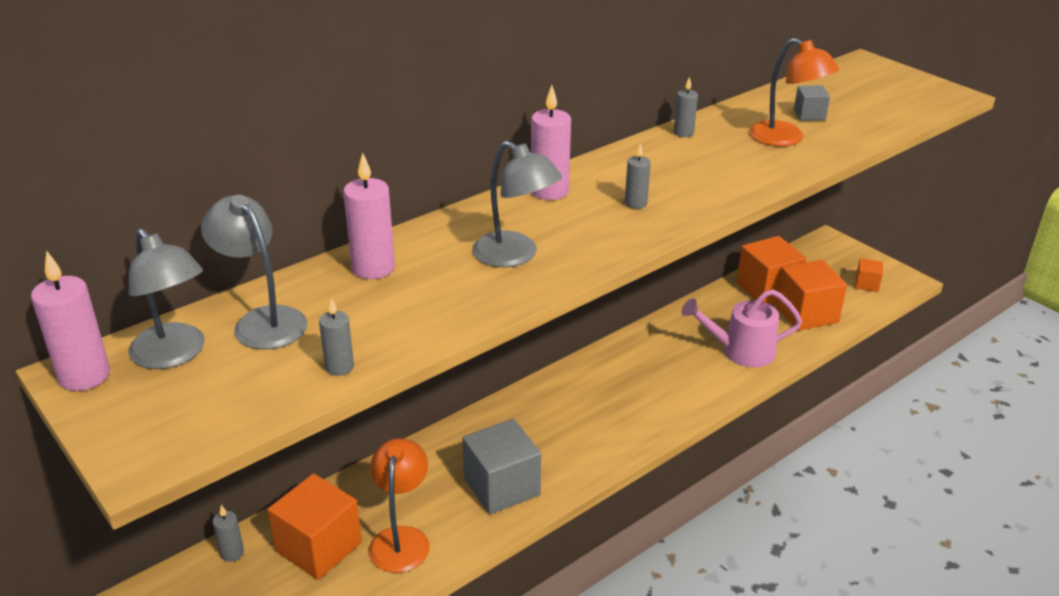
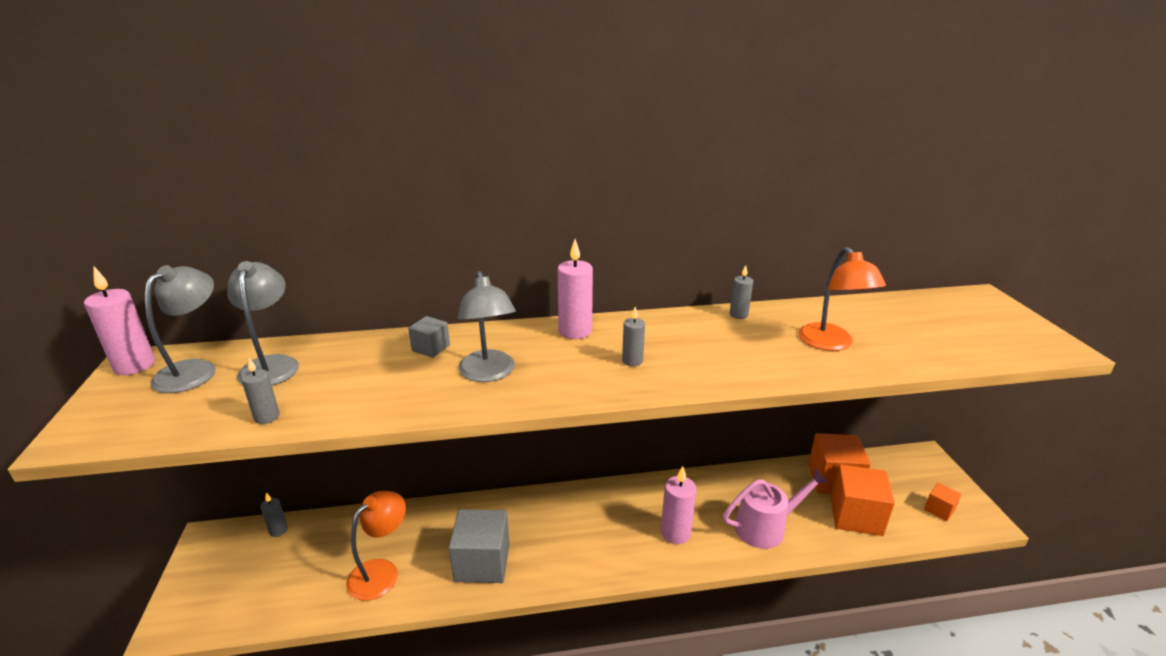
camera: 30 degrees right, 5 degrees down
grey lamp [128,228,205,369] -> grey lamp turned 150 degrees counterclockwise [145,265,216,393]
orange cube [268,474,362,580] -> none
pink candle [343,153,395,279] -> pink candle moved to [661,466,696,544]
pink watering can [682,289,802,368] -> pink watering can turned 135 degrees clockwise [723,468,829,549]
grey cube [794,86,830,121] -> grey cube moved to [408,316,450,358]

